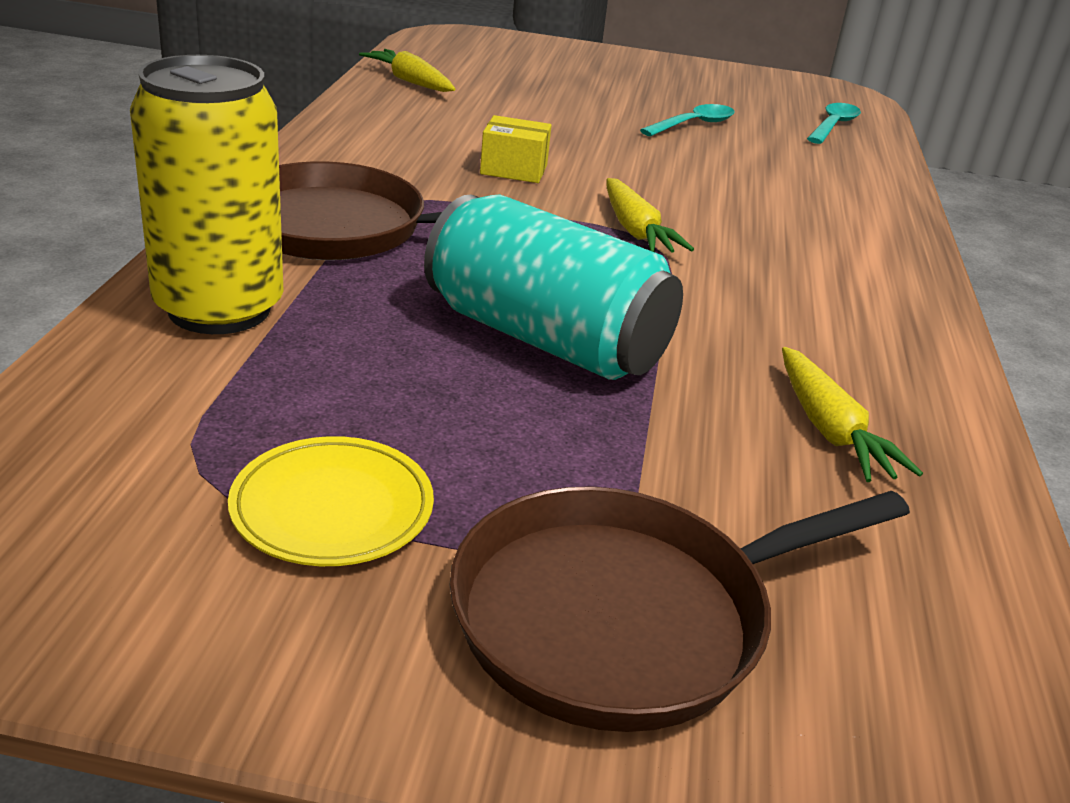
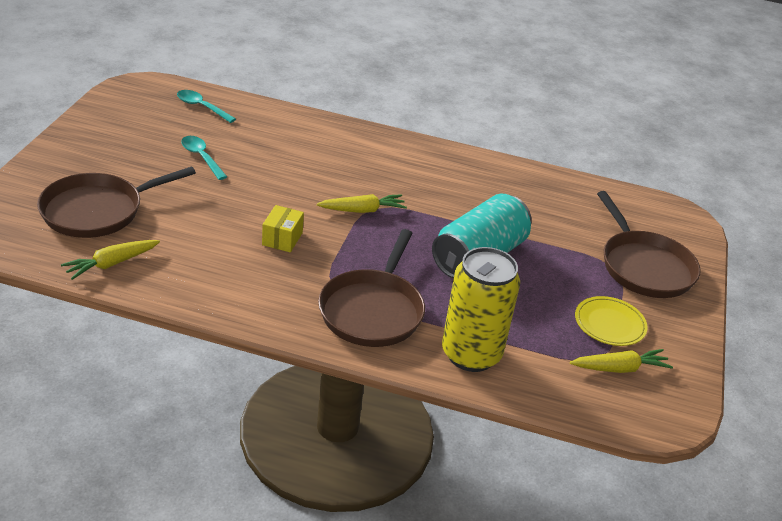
camera: 85 degrees left, 5 degrees up
yellow carrot [782,347,923,482] -> yellow carrot moved to [570,349,673,373]
none -> brown pan [37,166,196,238]

